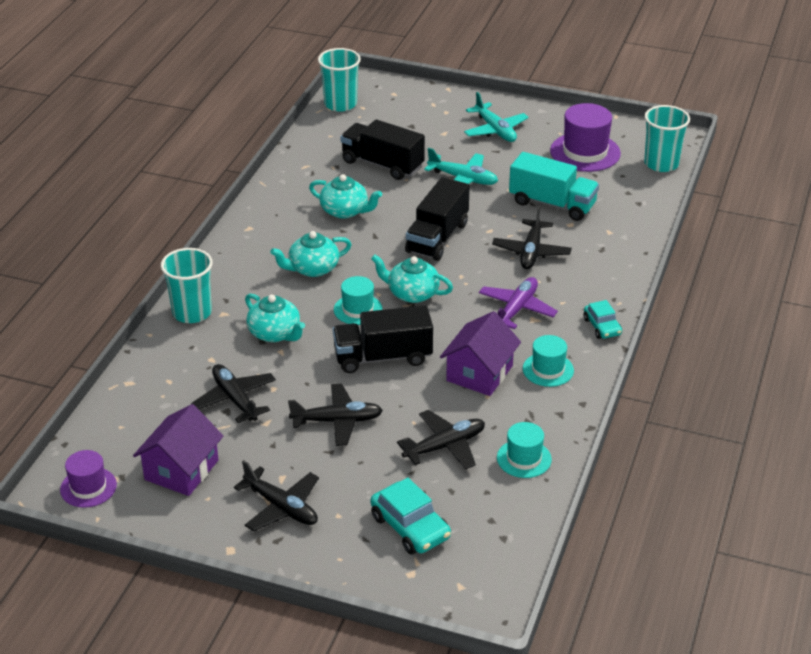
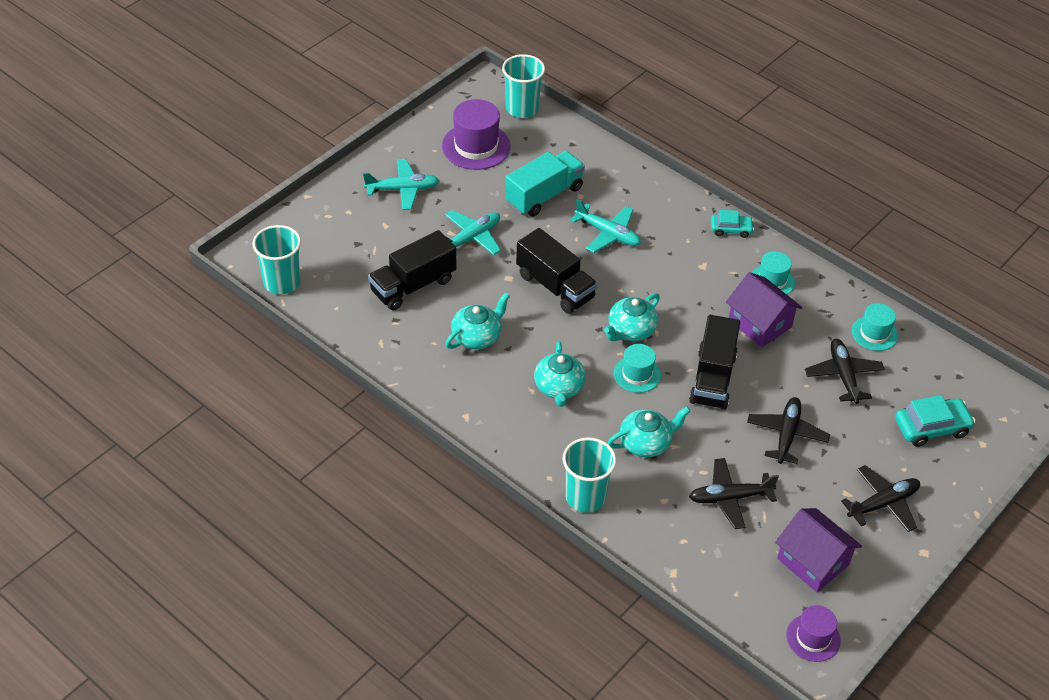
camera: 70 degrees left, 10 degrees up
purple plane [479,277,558,329] -> none
black plane [492,206,572,269] -> turquoise plane [570,199,641,253]

